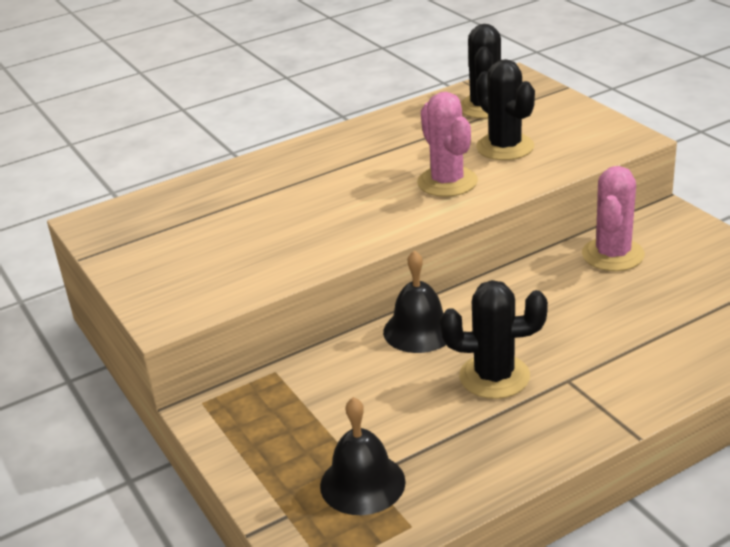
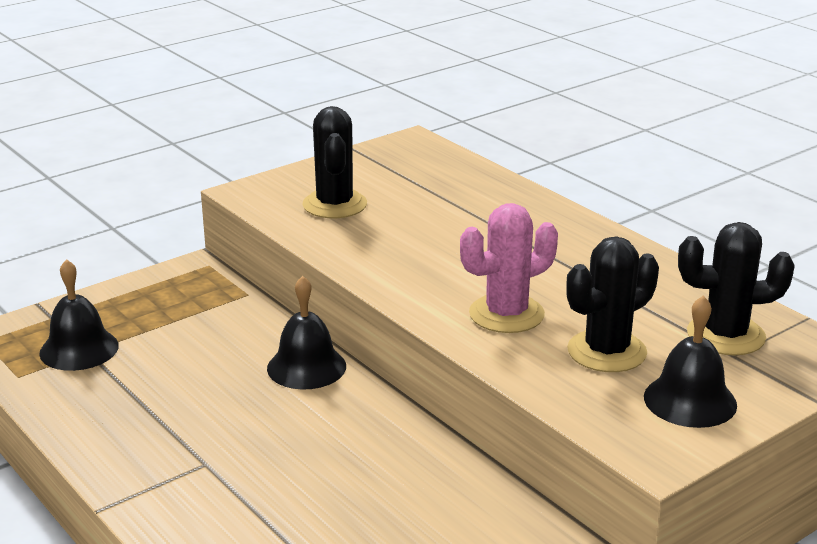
camera: 80 degrees right, 5 degrees down
black cactus [440,280,548,399] -> black cactus moved to [302,106,367,218]
pink cactus [582,166,645,271] -> none
none -> black bell [644,295,737,428]

